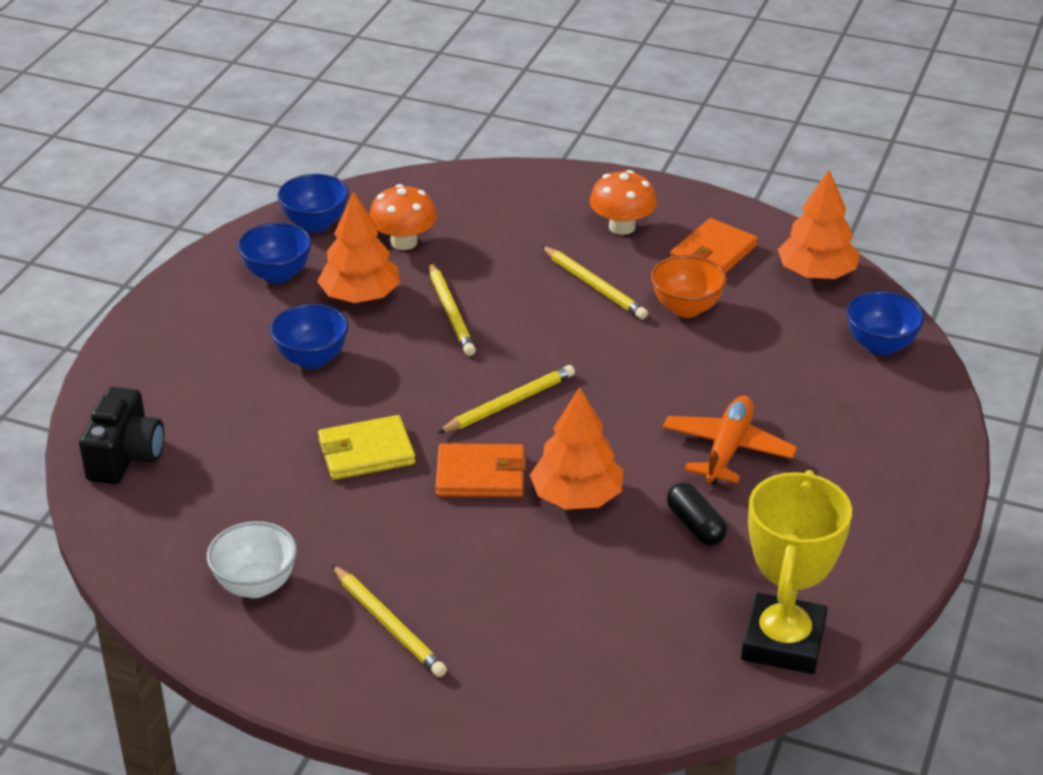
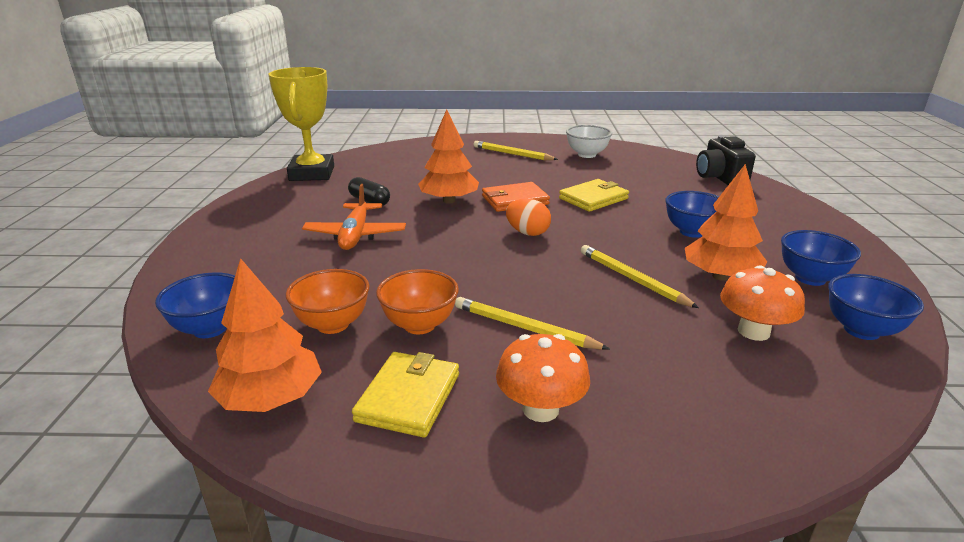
camera: 160 degrees right, 10 degrees down
yellow pencil [437,365,575,433] -> orange egg [506,199,551,236]
orange wallet [670,218,758,274] -> yellow wallet [352,352,459,438]
none -> orange bowl [286,269,369,334]

